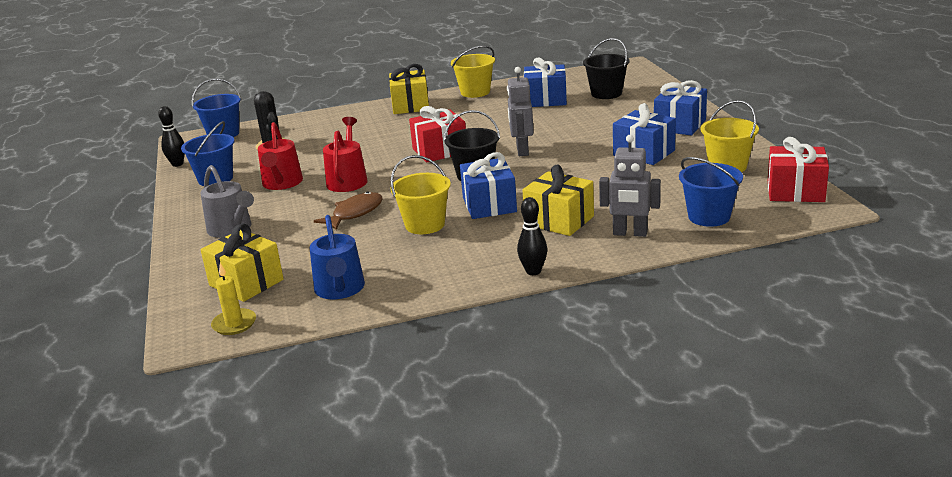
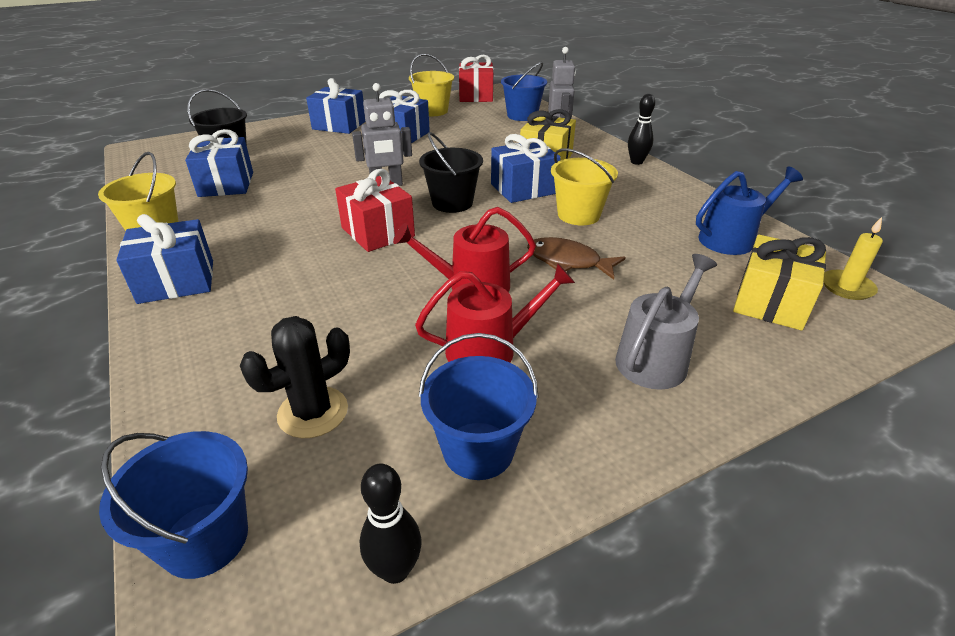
camera: 105 degrees left, 10 degrees up
yellow gift [389,64,429,114] -> blue gift [116,214,213,304]

